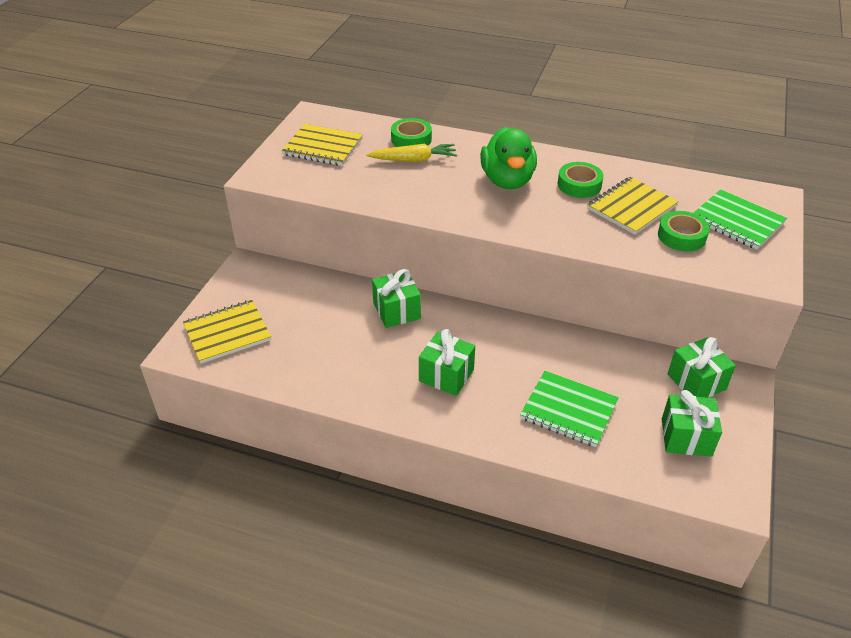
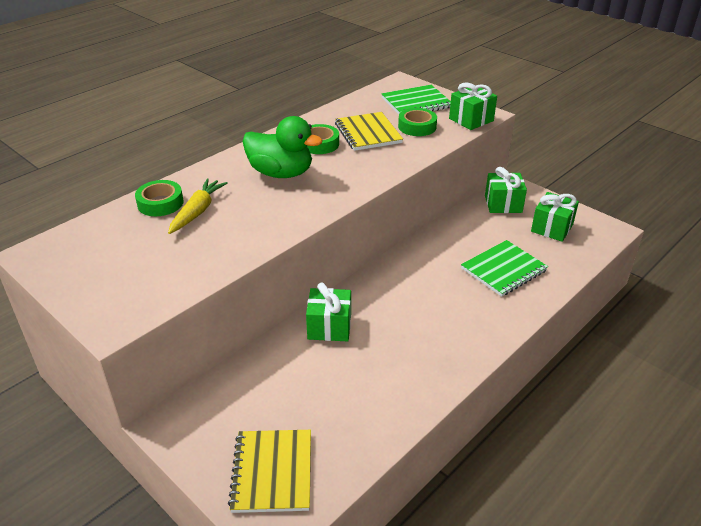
camera: 65 degrees left, 5 degrees down
yellow notebook [281,124,363,166] -> none
green gift [419,329,475,396] -> green gift moved to [449,83,497,130]

